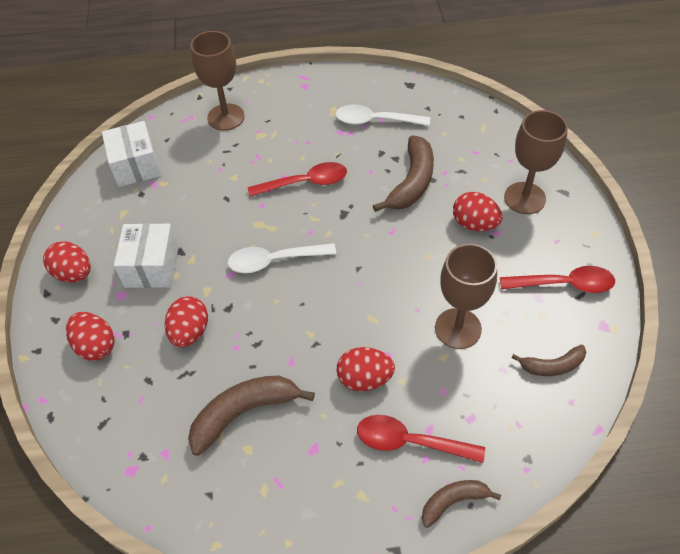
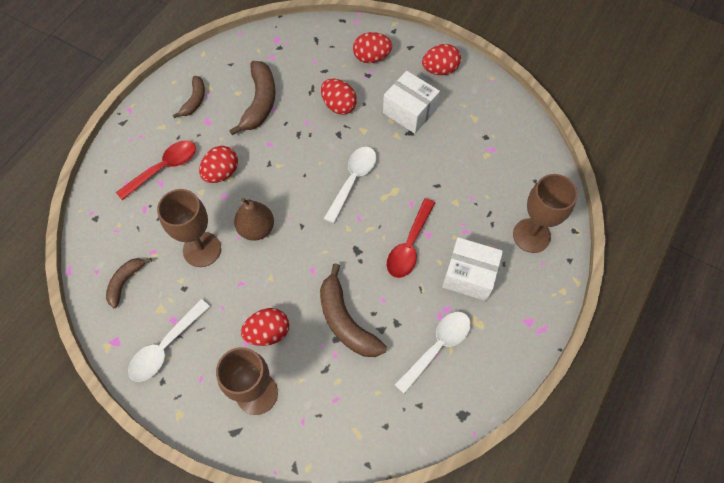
camera: 125 degrees right, 10 degrees up
white box [102,121,161,187] -> white box moved to [442,237,503,301]
brown banana [422,480,501,528] -> brown banana moved to [173,76,205,118]
red spoon [500,266,615,293] -> white spoon [128,299,210,382]
none -> brown pear [234,198,274,241]

